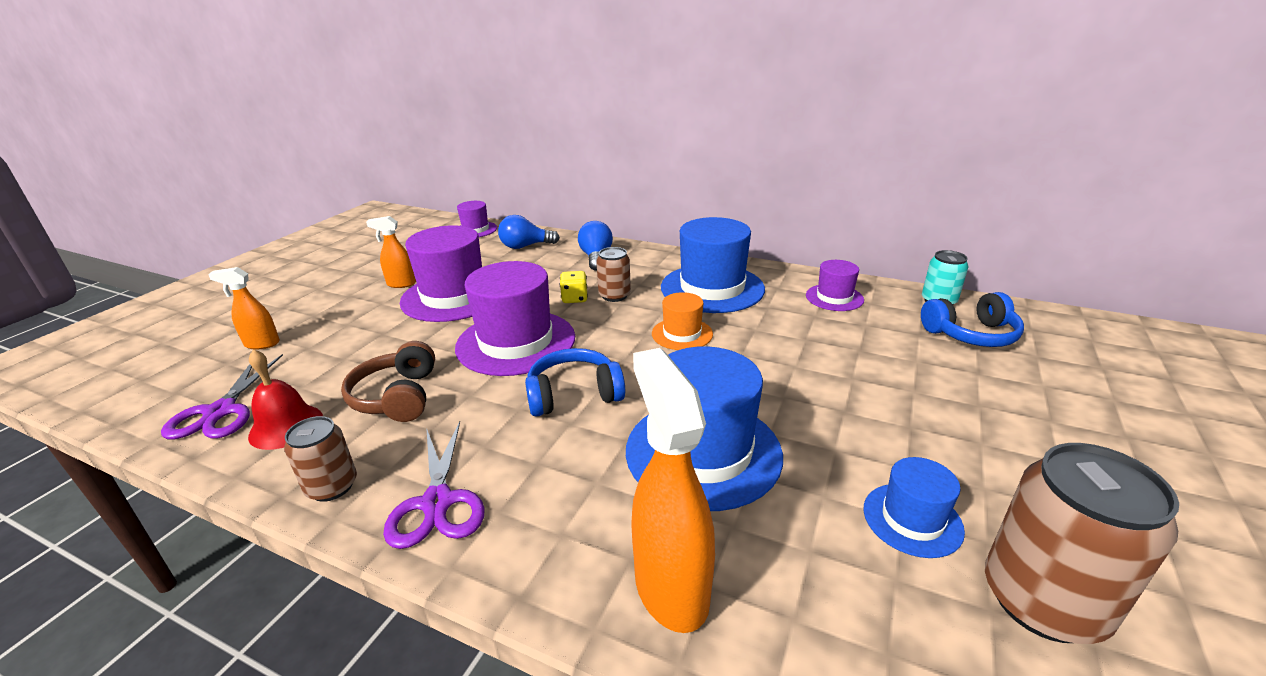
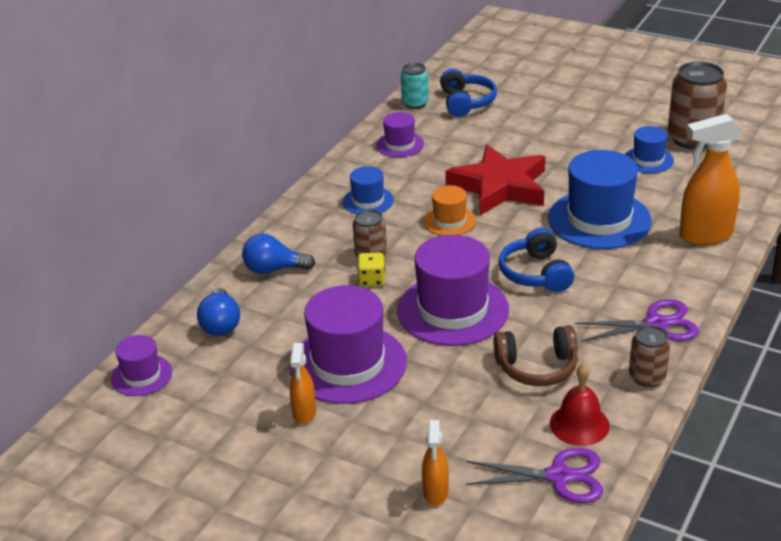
camera: 85 degrees left, 5 degrees up
blue hat [661,217,765,313] -> blue hat [343,166,394,214], size x0.52
none -> red star [445,144,545,215]

